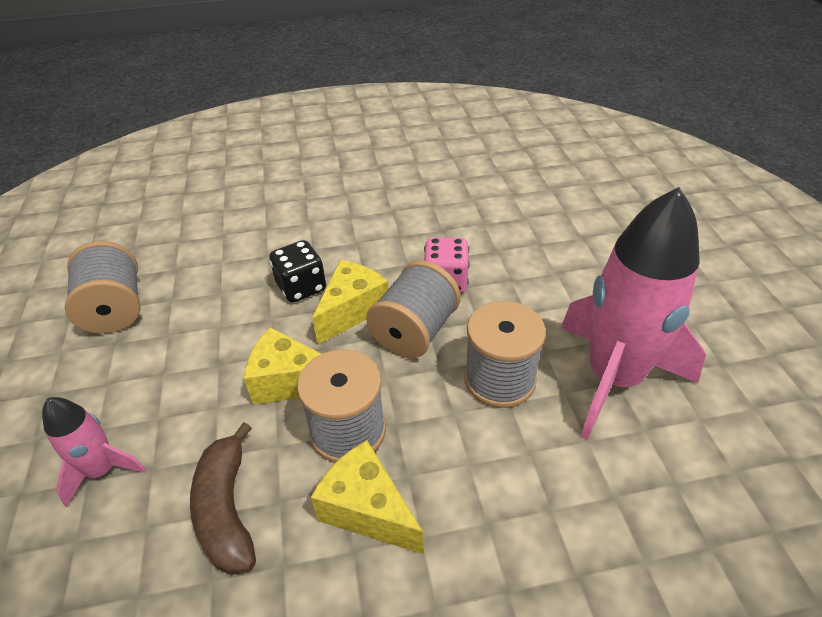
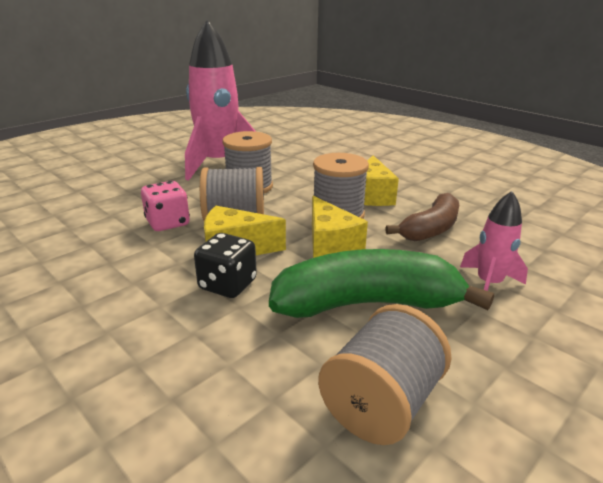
camera: 125 degrees left, 15 degrees down
none -> green banana [269,249,494,318]

